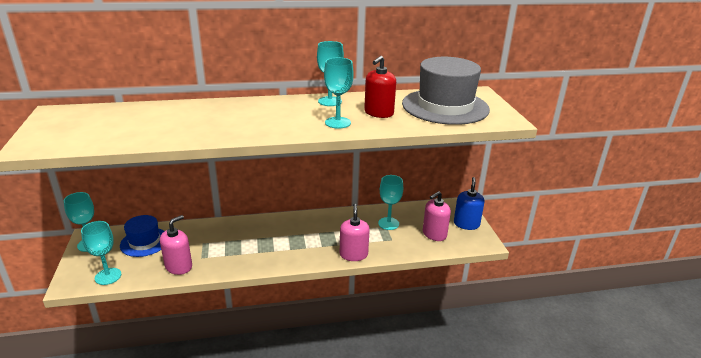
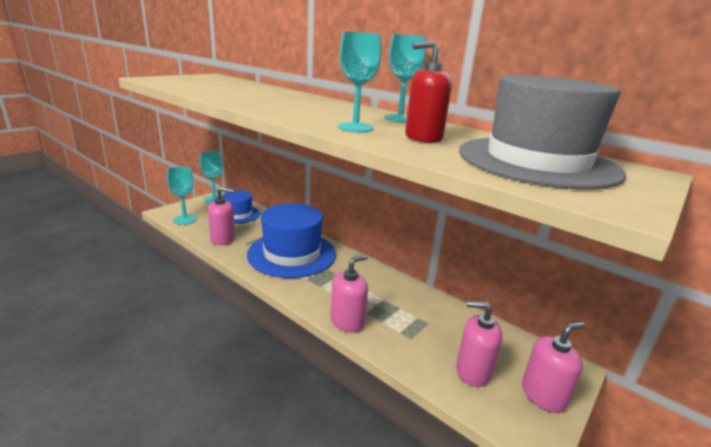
camera: 50 degrees right, 5 degrees down
turquoise goblet [378,175,403,230] -> none
blue soap dispenser [454,177,485,230] -> pink soap dispenser [522,322,585,413]
none -> blue hat [247,203,336,278]

